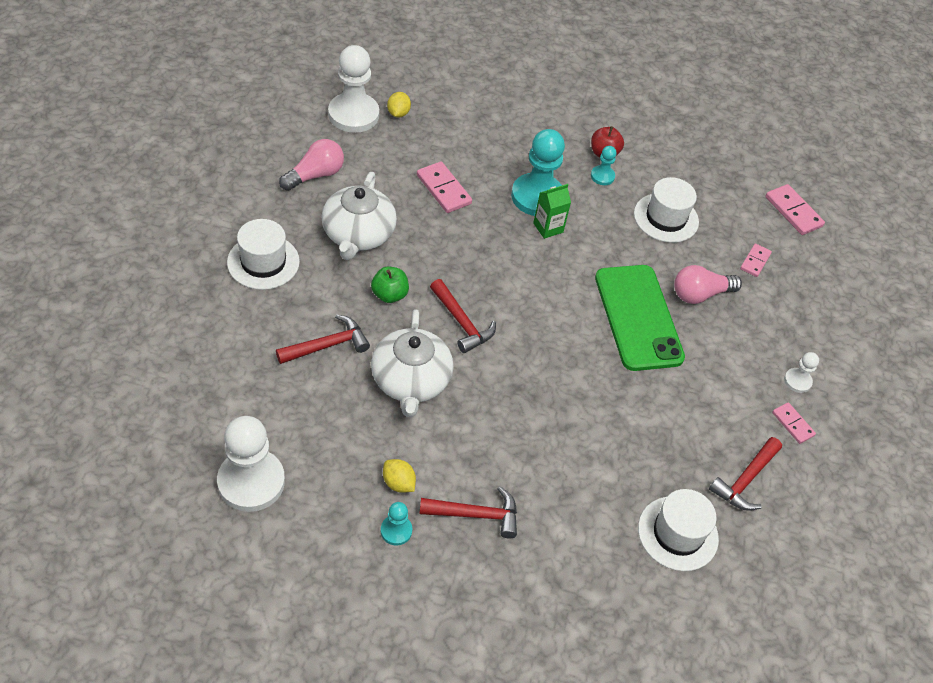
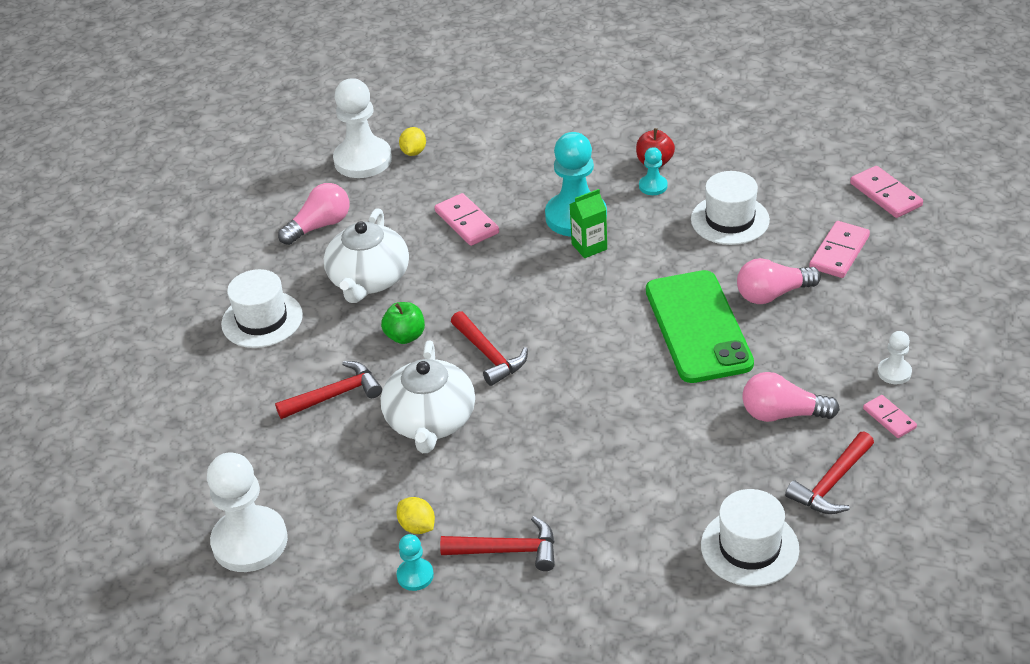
camera: 10 degrees right, 10 degrees down
pink domino [740,243,772,277] -> pink domino [809,221,870,278], size x1.60
none -> pink light bulb [742,372,840,422]

